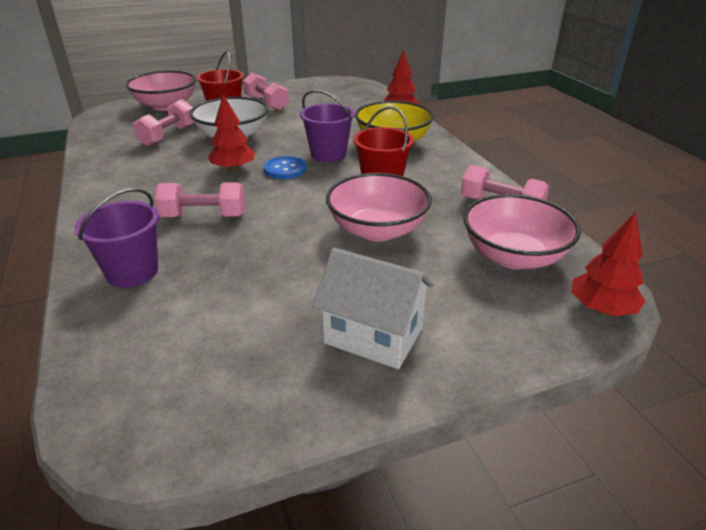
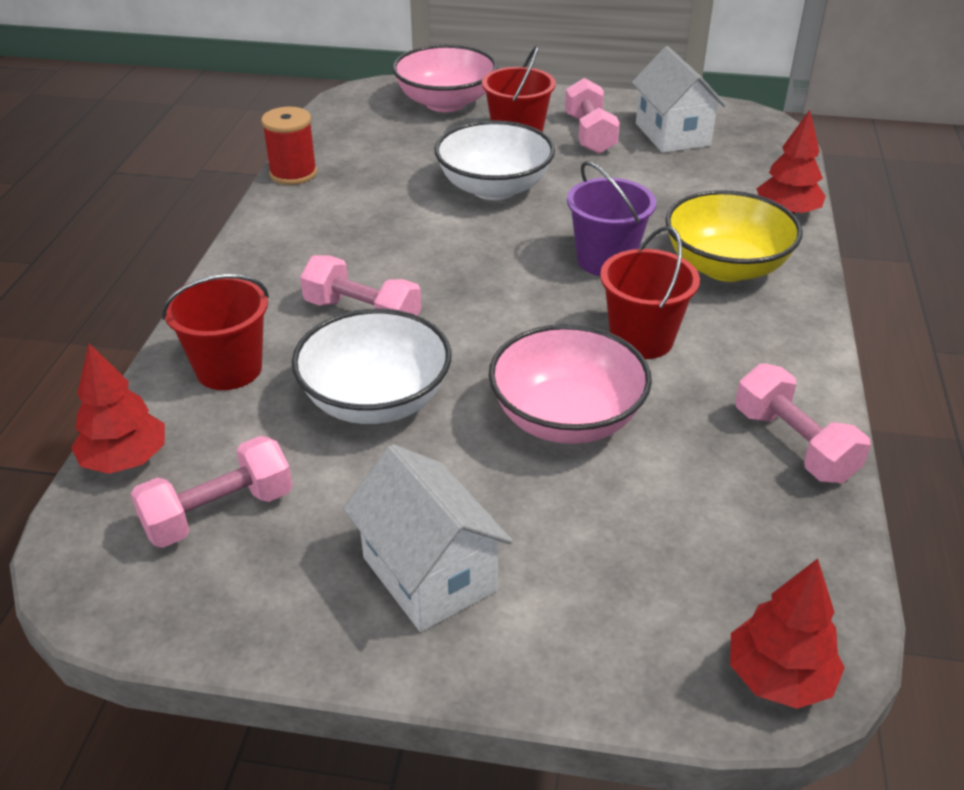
camera: 30 degrees right, 5 degrees up
purple bucket [75,188,159,287] -> red bucket [162,274,269,390]
pink dumbbell [133,99,194,146] -> pink dumbbell moved to [131,436,293,548]
red tree [208,94,255,172] -> red tree moved to [71,343,165,474]
blue button [264,156,306,179] -> none
pink bowl [463,194,581,269] -> none
none -> red spool [261,107,317,185]
none -> white bowl [292,309,452,424]
none -> white house [632,46,726,153]

